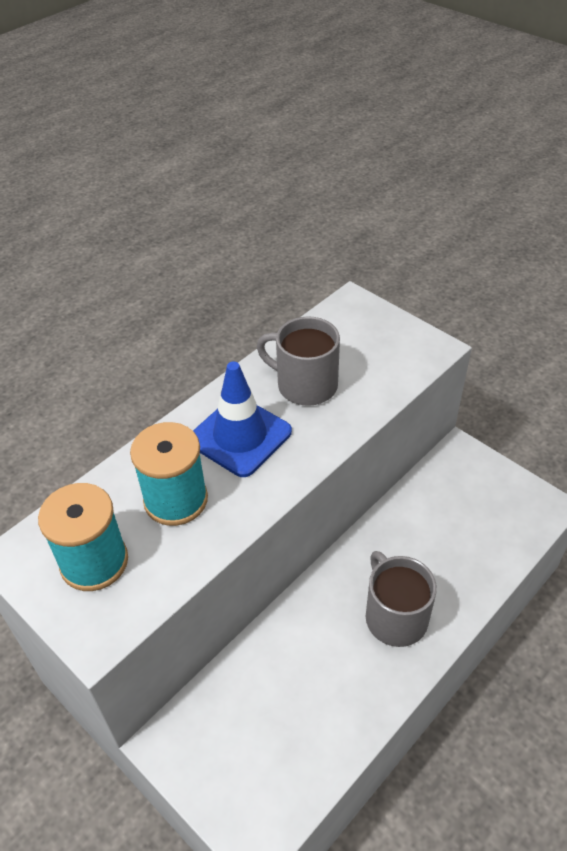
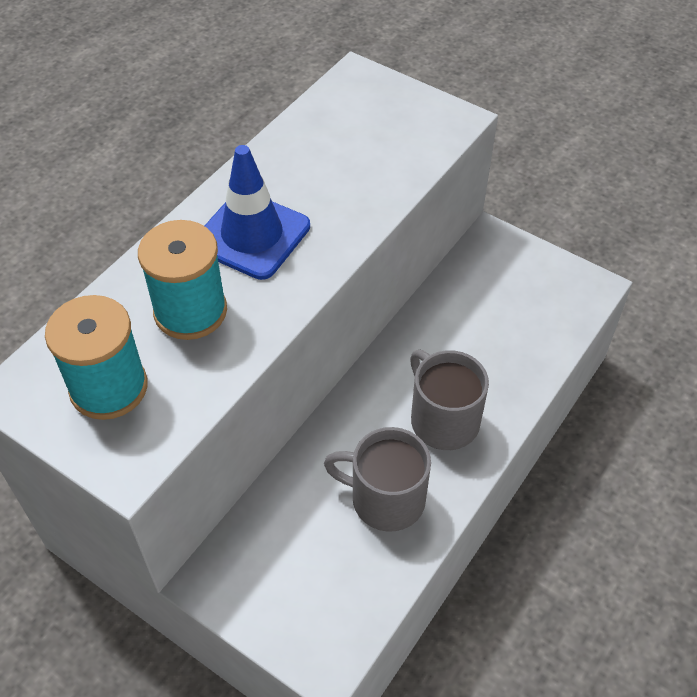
camera: 10 degrees left, 5 degrees up
grey mug [256,316,340,406] -> grey mug moved to [324,427,431,532]

